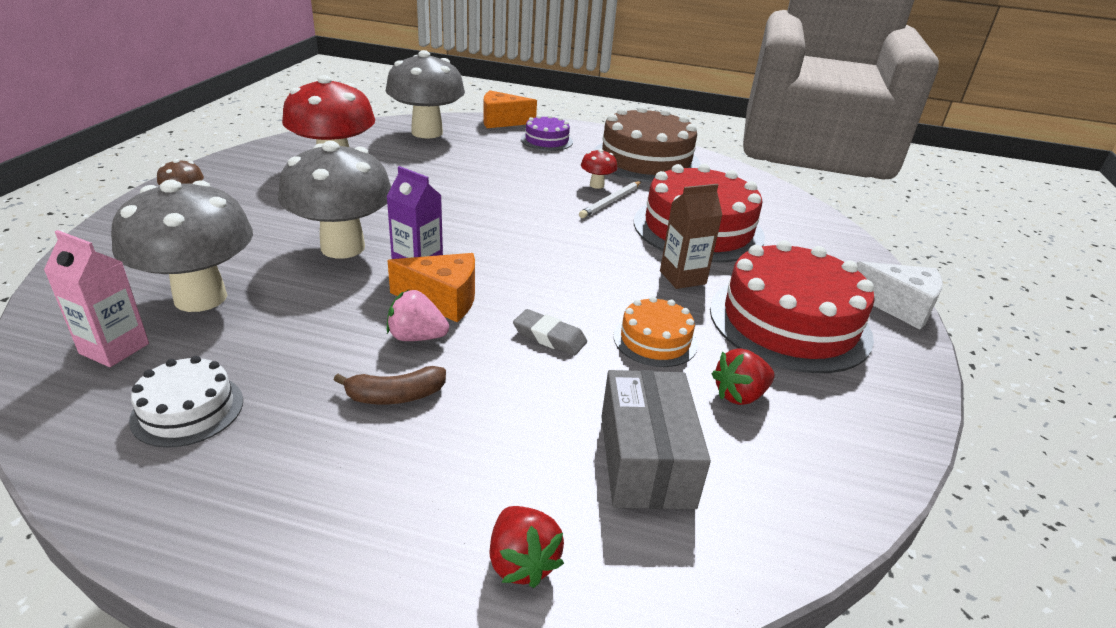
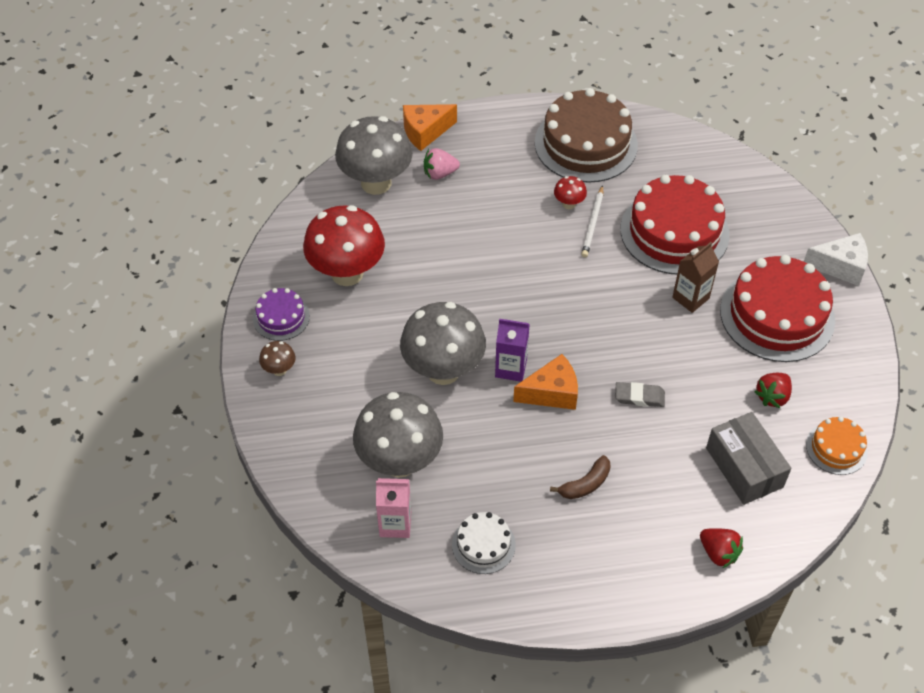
camera: 20 degrees left, 20 degrees up
pink strawberry [387,290,449,341] -> pink strawberry moved to [424,148,460,180]
purple cake [521,115,573,151] -> purple cake moved to [253,288,310,341]
orange cake [613,296,698,367] -> orange cake moved to [806,417,868,475]

